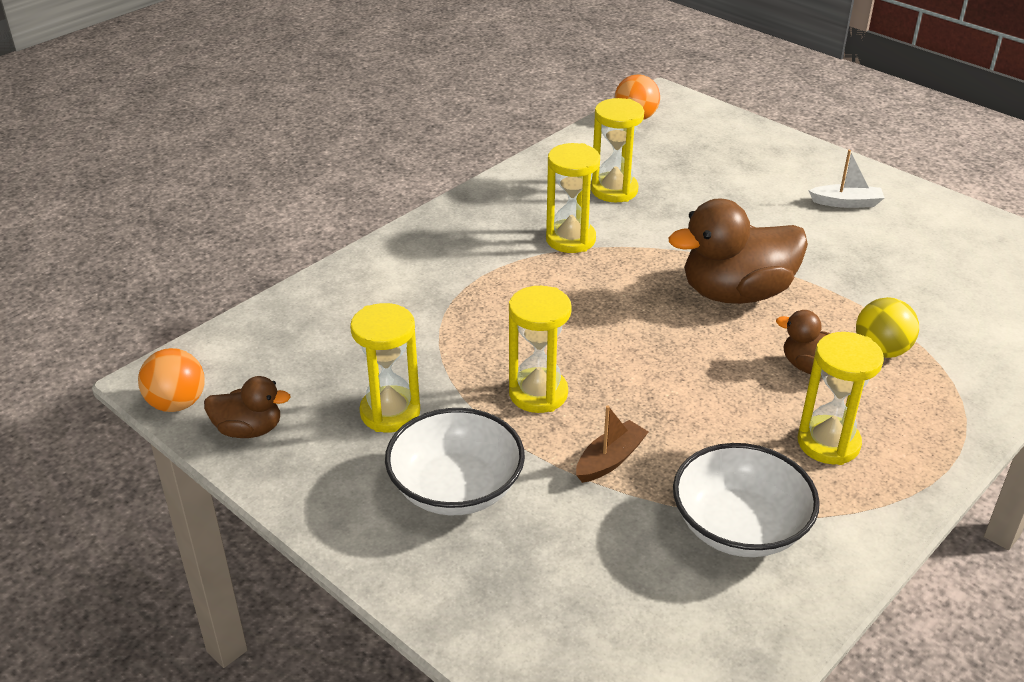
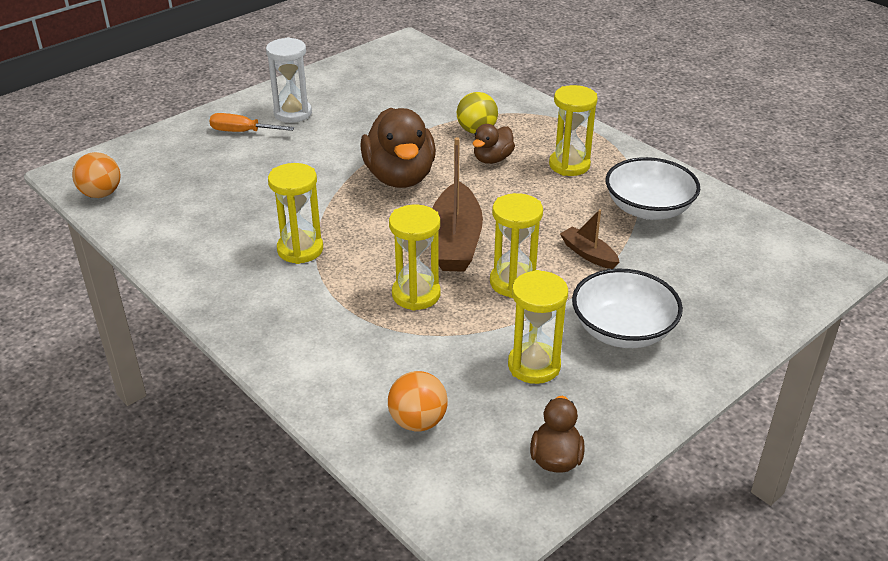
camera: 85 degrees left, 0 degrees up
orange ball [138,348,205,412] -> orange ball moved to [388,371,448,431]
yellow hourglass [591,98,644,202] -> yellow hourglass moved to [389,205,440,311]
white boat [808,150,884,208] -> white hourglass [266,37,312,123]
none -> orange screwdriver [209,113,294,132]
none -> brown boat [432,137,483,272]

